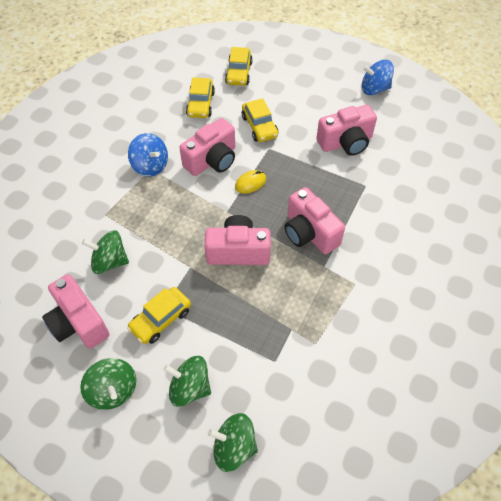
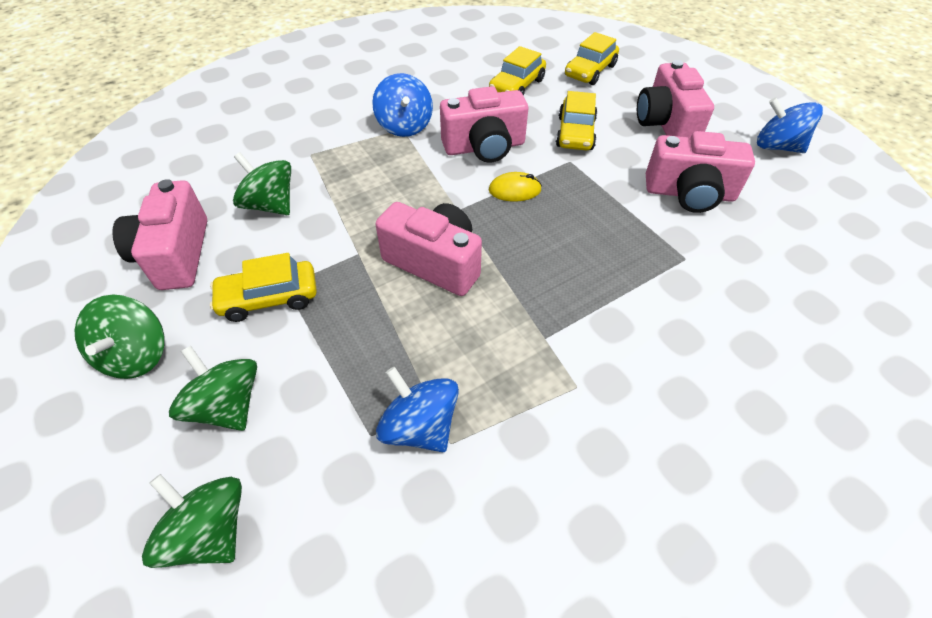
camera: 30 degrees right, 5 degrees down
pink camera [284,187,345,254] -> pink camera moved to [637,60,714,138]
none -> blue spinning top [376,367,459,452]

